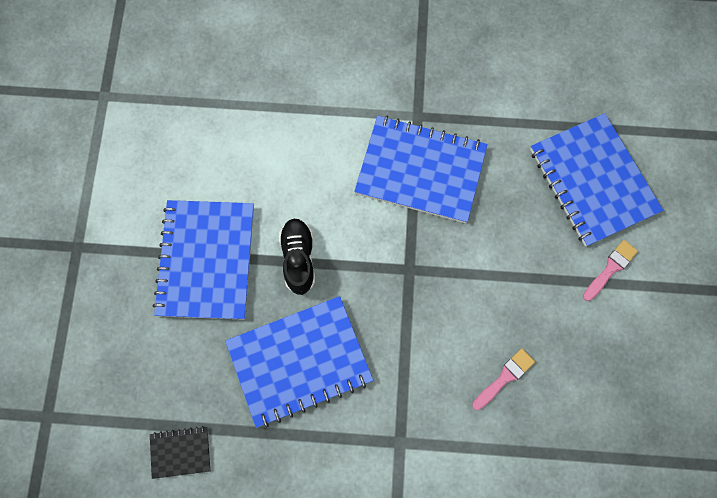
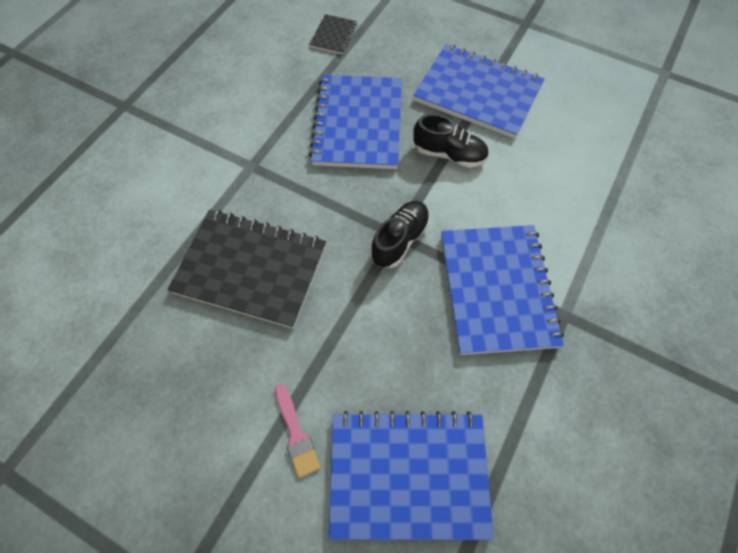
camera: 115 degrees right, 10 degrees down
blue notebook [354,116,488,223] -> blue notebook turned 45 degrees counterclockwise [441,225,564,355]
pink brush [472,348,535,410] -> black notebook [168,210,326,329]
none -> black shoe [371,201,430,268]

